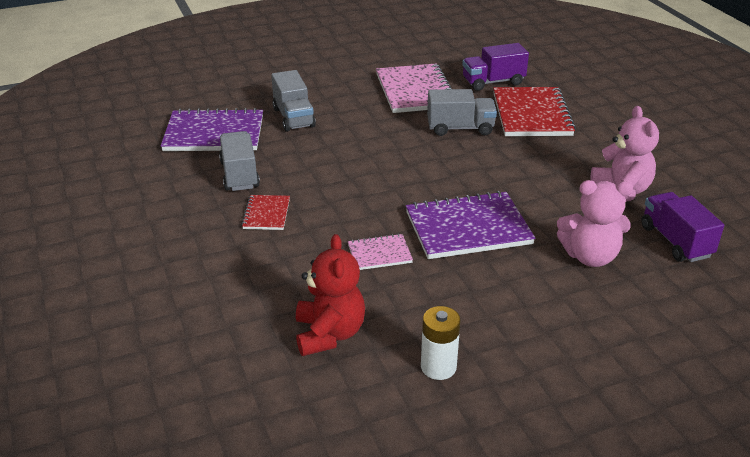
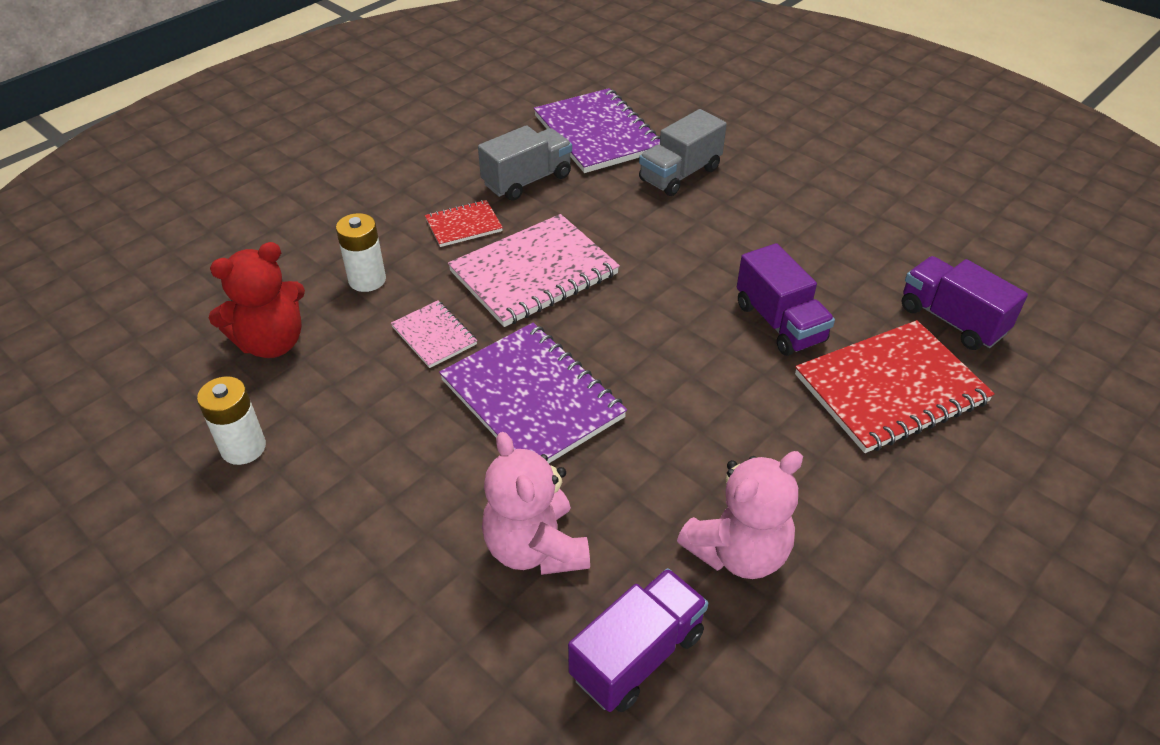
camera: 65 degrees right, 10 degrees up
pink notebook [376,64,452,113] -> pink notebook moved to [448,214,620,327]
grey truck [427,89,497,136] -> purple truck [737,243,835,356]
none -> white battery [336,213,386,292]

